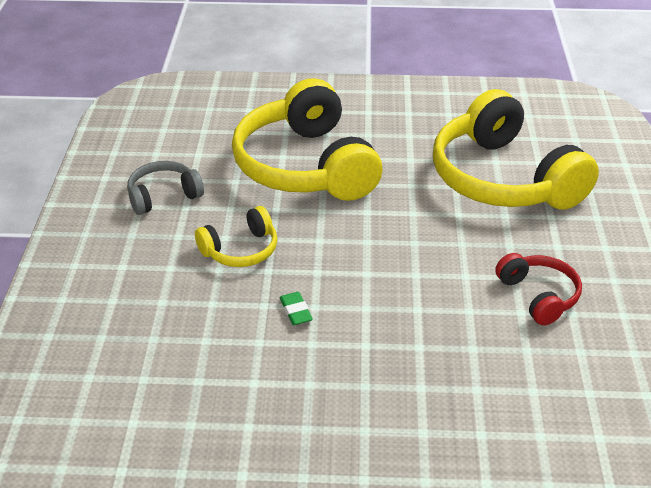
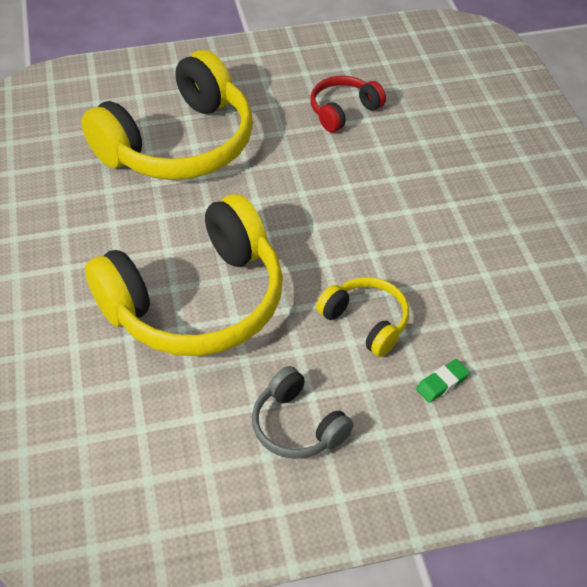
camera: 105 degrees left, 10 degrees up
green eraser [280,292,313,325] -> green eraser moved to [416,359,470,403]

